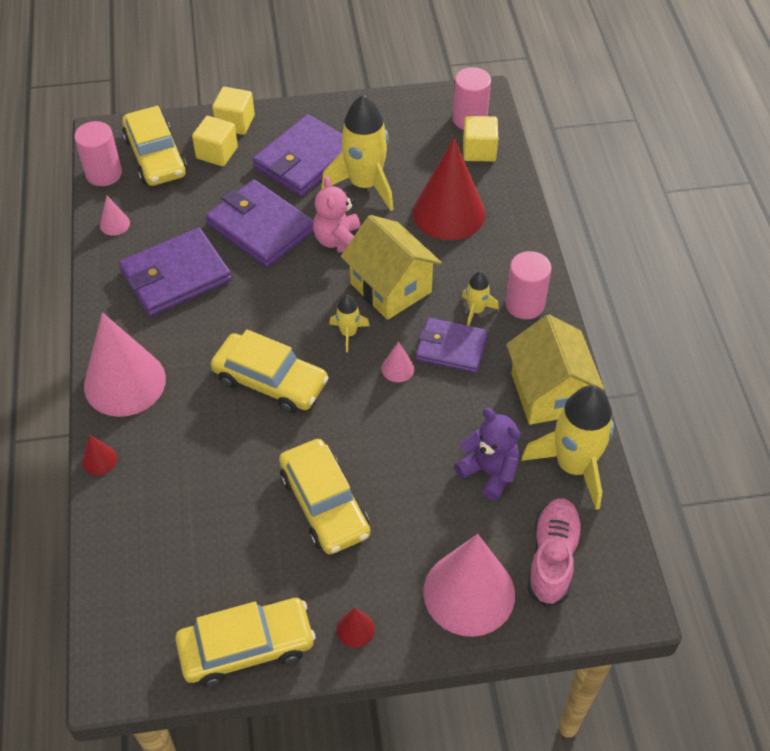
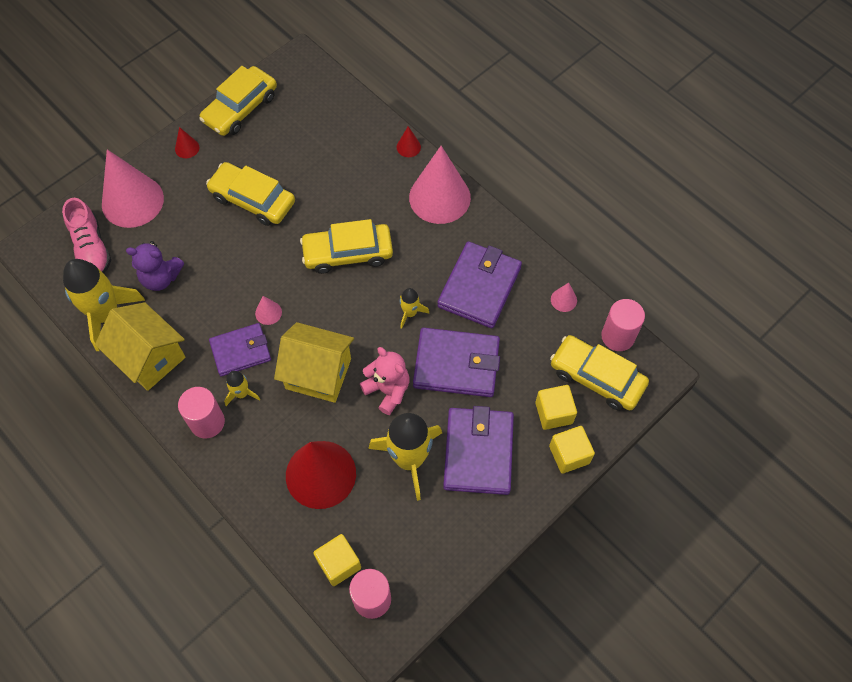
camera: 145 degrees right, 10 degrees up
yellow rocket [329,295,370,352] -> yellow rocket moved to [400,288,429,329]

